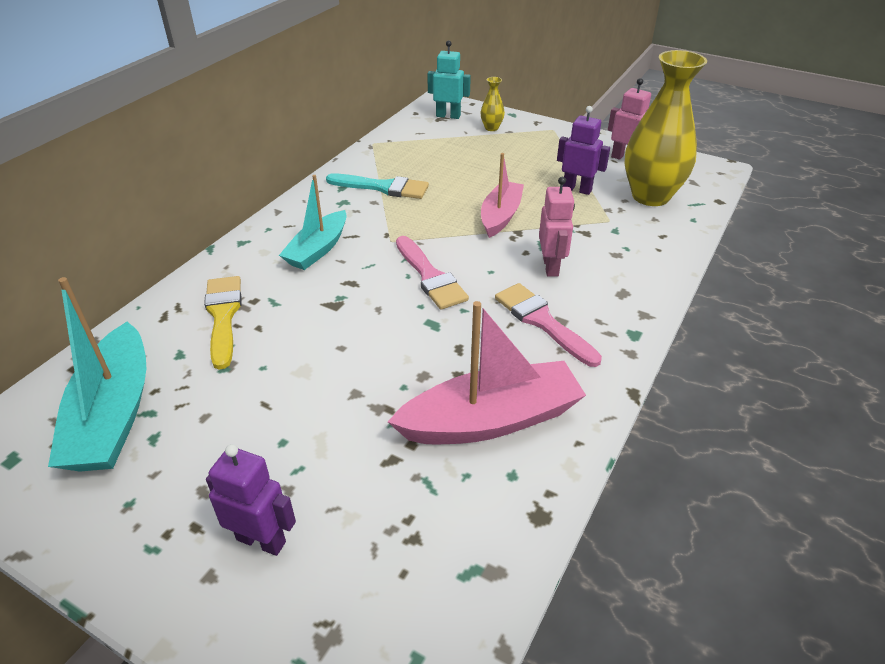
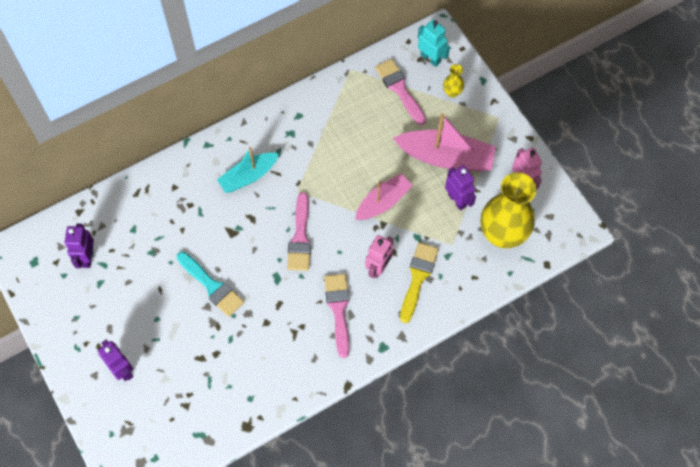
camera: 30 degrees right, 25 degrees up
turquoise boat [48,277,146,472] -> purple robot [64,224,94,268]
yellow brush [204,276,242,370] -> yellow brush moved to [400,242,439,323]
turquoise brush [326,174,429,199] -> turquoise brush moved to [177,252,244,317]
pink boat [388,301,586,444] -> pink boat moved to [393,113,496,172]
none -> pink brush [375,59,426,125]

